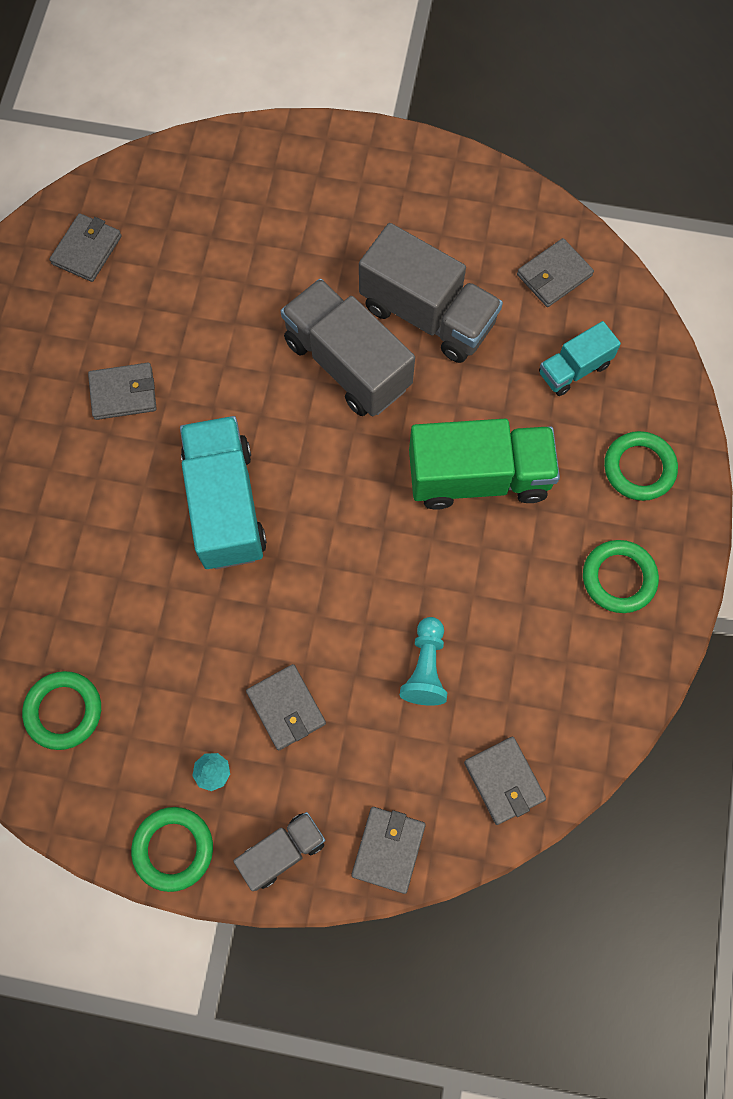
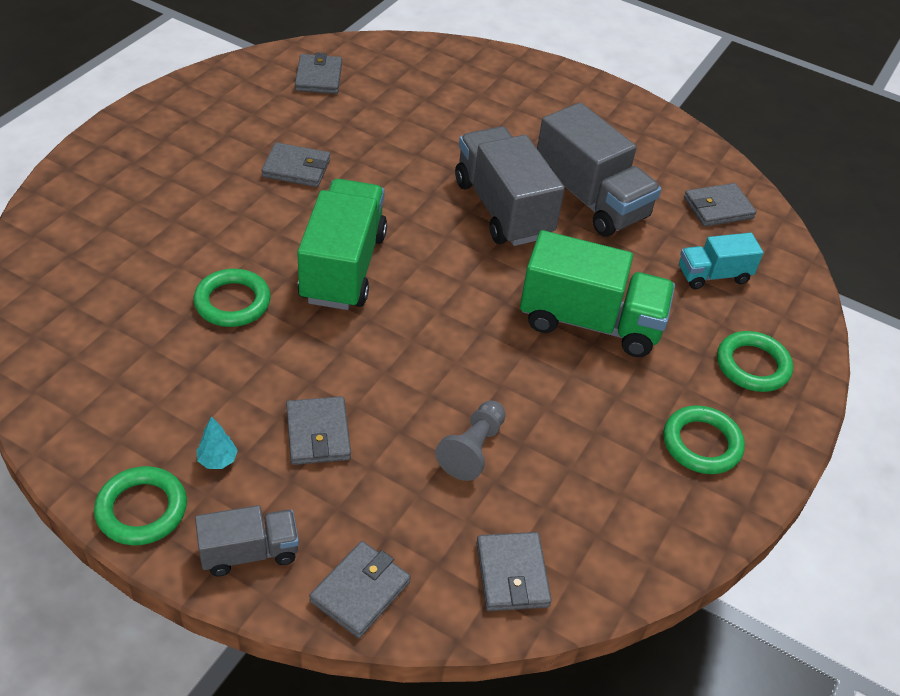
camera: 15 degrees right, 25 degrees down
green ring [22,671,101,750] -> green ring moved to [194,269,271,327]
grey wallet [50,213,122,282] -> grey wallet turned 45 degrees counterclockwise [295,53,342,94]
turquoise truck [180,416,267,569] -> green truck [297,179,387,310]
turquoise pawn [400,617,447,706] -> grey pawn [435,401,506,481]

